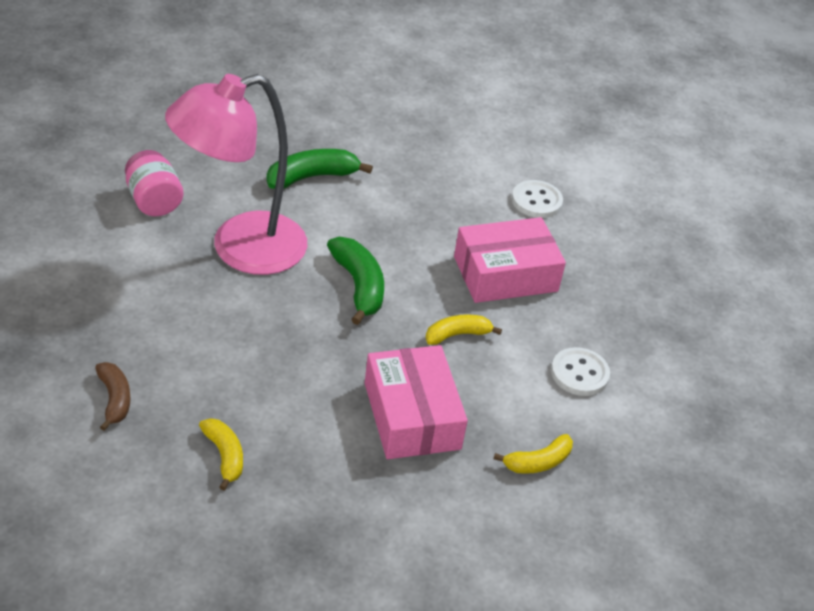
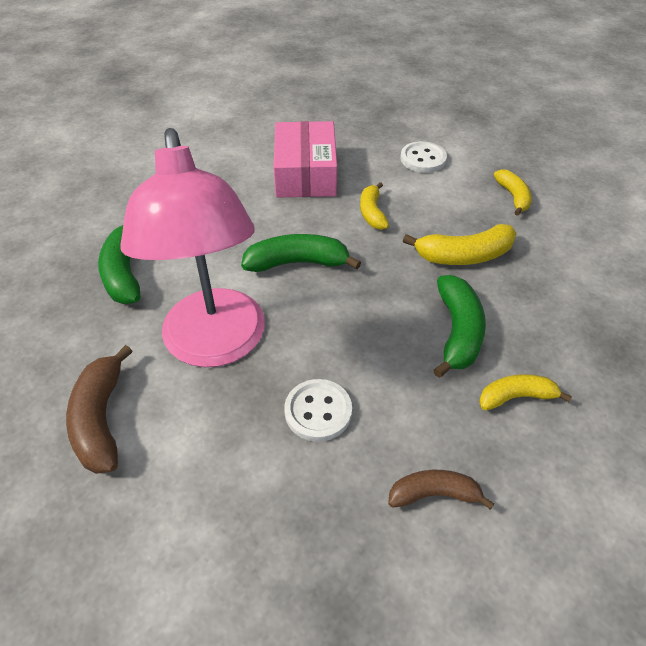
camera: 70 degrees left, 5 degrees up
pink jar [125,150,183,216] -> brown banana [66,345,133,474]
pink box [365,345,468,459] -> yellow banana [403,224,517,265]
white button [512,180,563,218] -> white button moved to [284,379,352,442]
none -> green banana [433,275,486,378]

